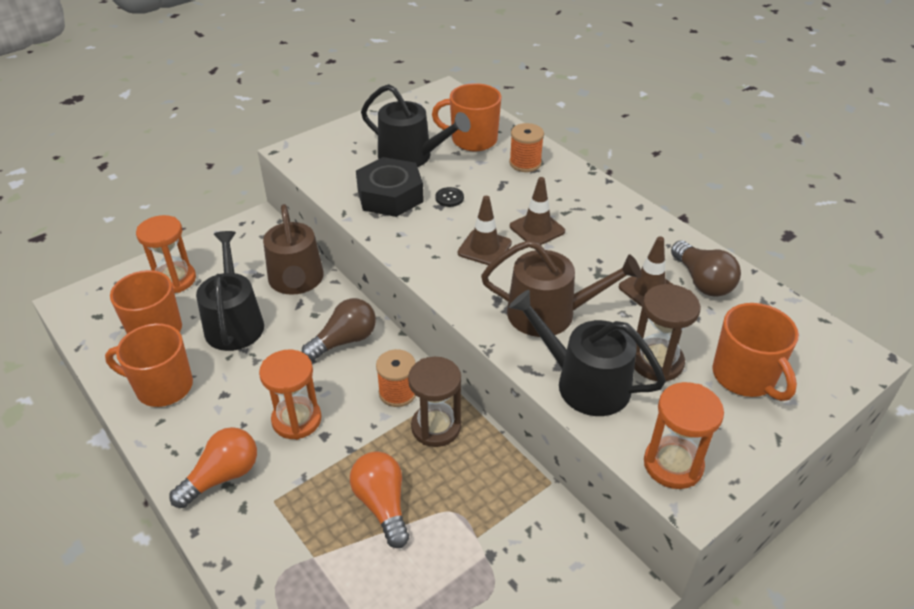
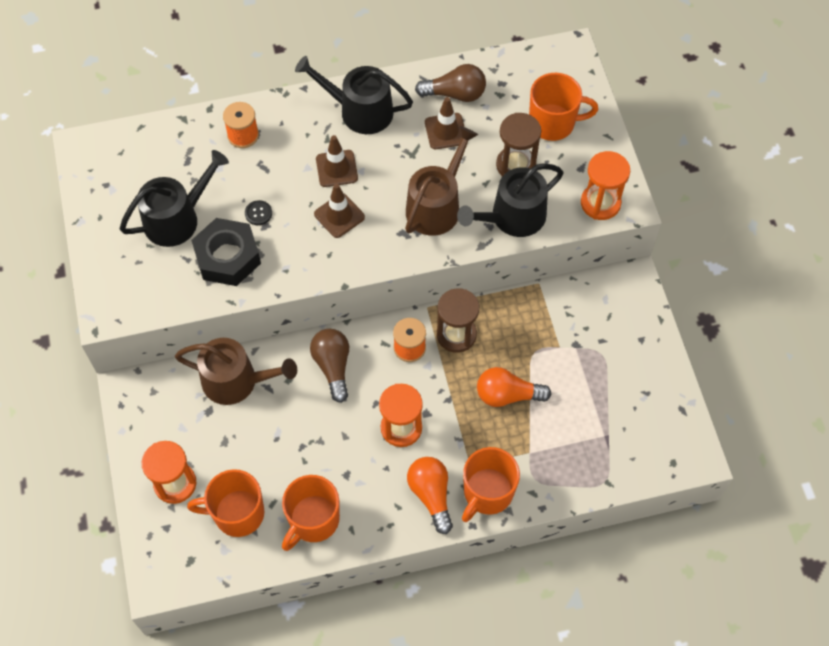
camera: 65 degrees left, 20 degrees up
black watering can [196,231,264,351] -> black watering can moved to [295,56,413,134]
orange mug [432,83,501,151] -> orange mug moved to [462,447,520,522]

